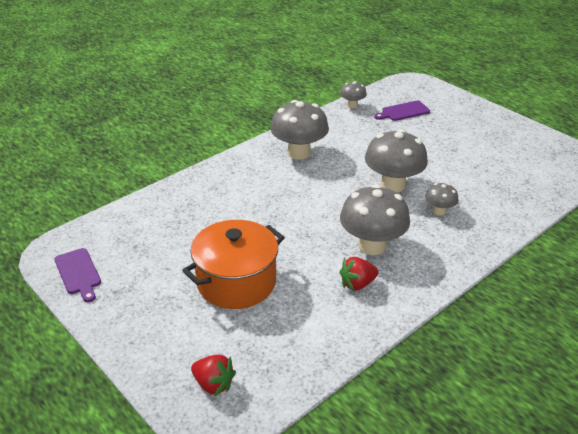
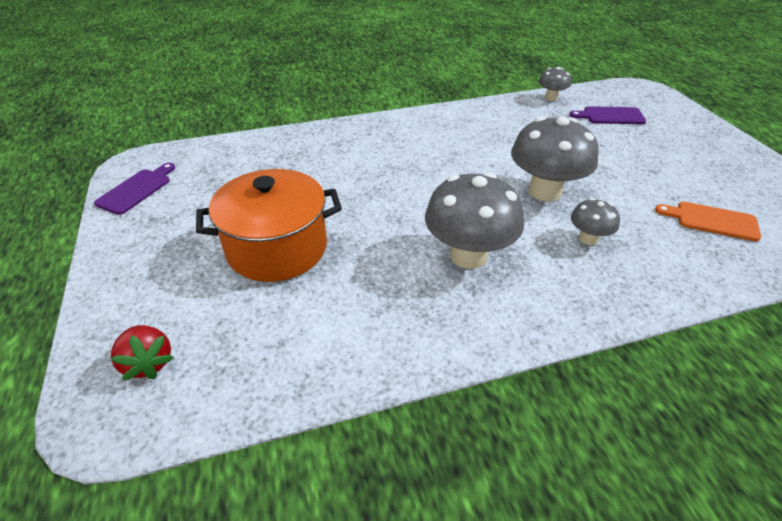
camera: 25 degrees right, 5 degrees up
purple cutting board [54,248,101,302] -> purple cutting board turned 150 degrees counterclockwise [94,163,175,215]
grey mushroom [270,100,329,160] -> none
red strawberry [339,257,379,291] -> none
none -> orange cutting board [655,202,761,241]

